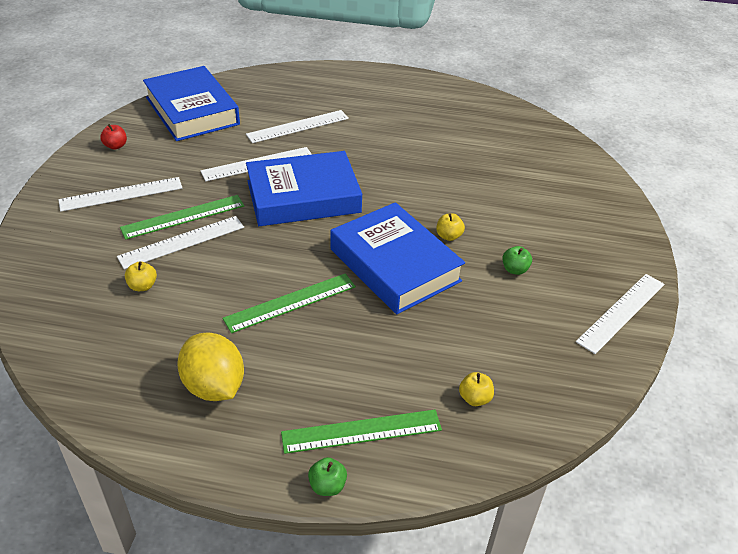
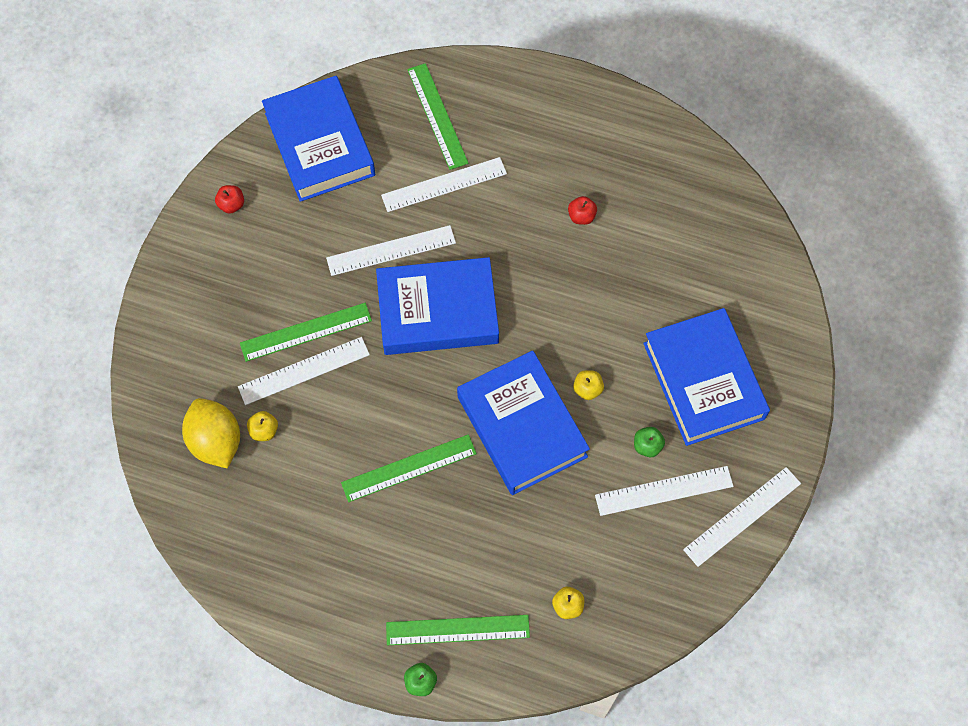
camera: 10 degrees right, 25 degrees up
white ruler [58,177,182,212] -> white ruler moved to [595,466,734,516]
yellow lemon [177,333,244,401] -> yellow lemon moved to [182,398,240,469]
none -> green ruler [407,63,469,170]
none -> red apple [568,196,597,225]
none -> blue book [643,308,770,446]

